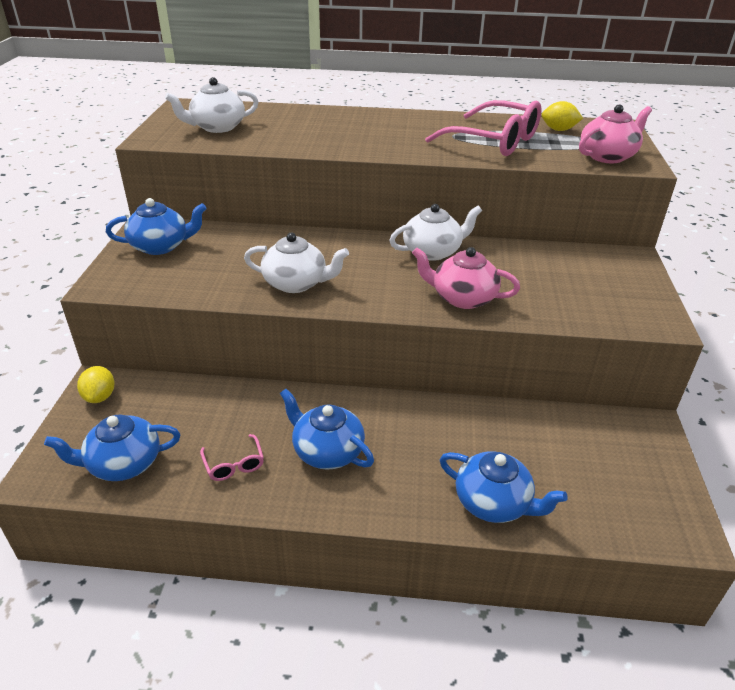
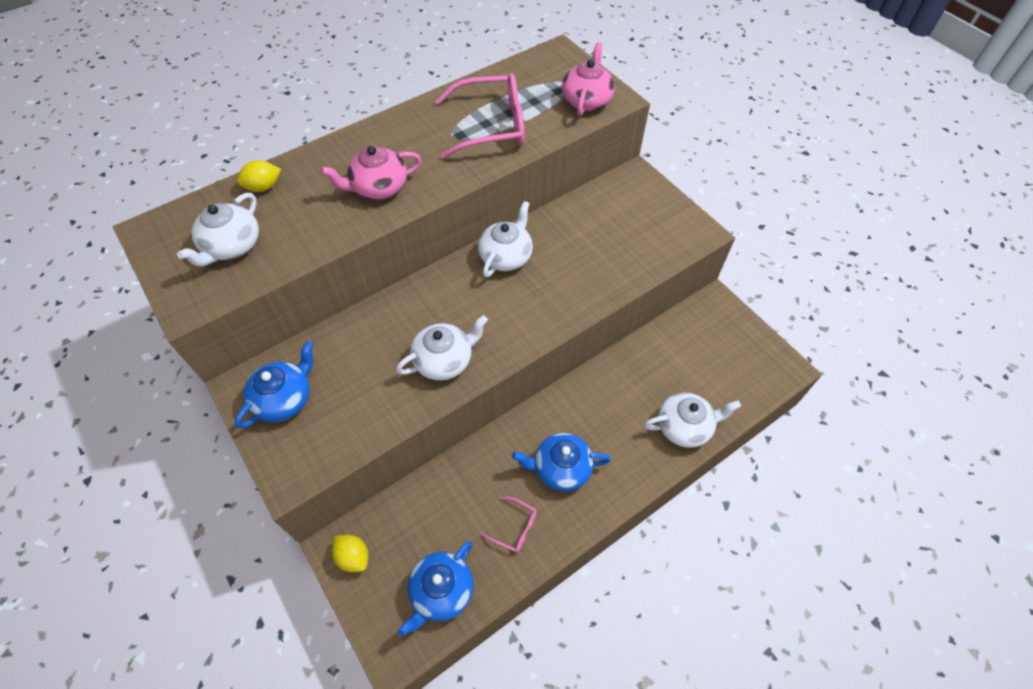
camera: 40 degrees left, 20 degrees up
pink teapot [412,247,520,309] -> pink teapot moved to [321,146,422,200]
blue teapot [439,451,568,523] -> white teapot [644,393,741,448]
yellow lemon [541,101,583,131] -> yellow lemon moved to [237,160,281,192]

